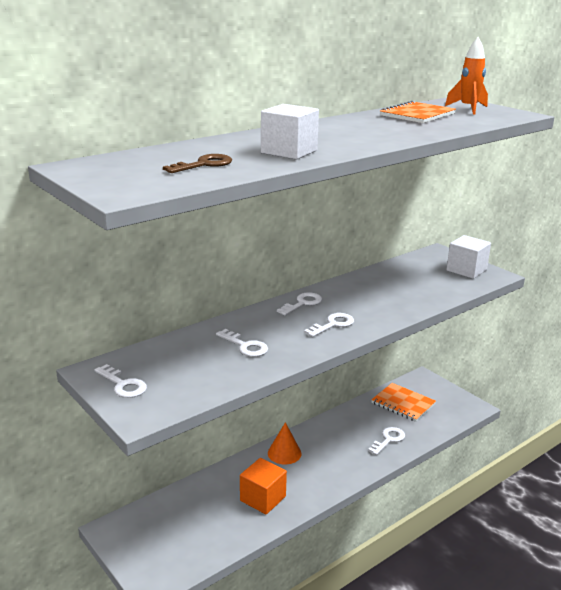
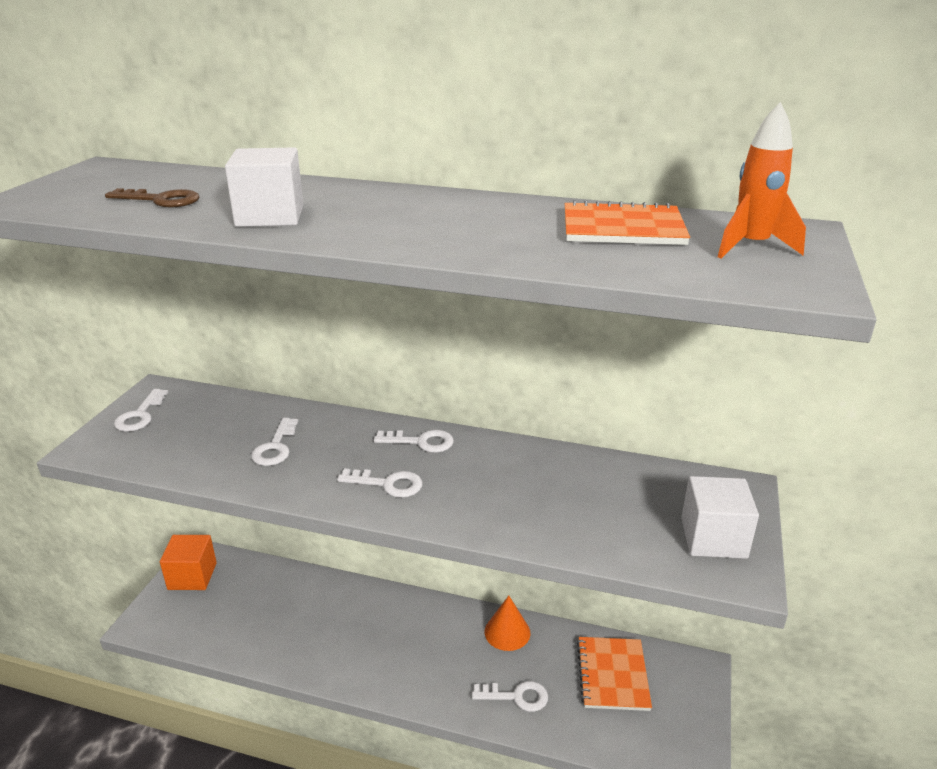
camera: 55 degrees right, 5 degrees up
orange cube [240,458,287,515] -> orange cube moved to [160,535,217,590]
orange cone [268,422,302,464] -> orange cone moved to [484,596,530,651]

